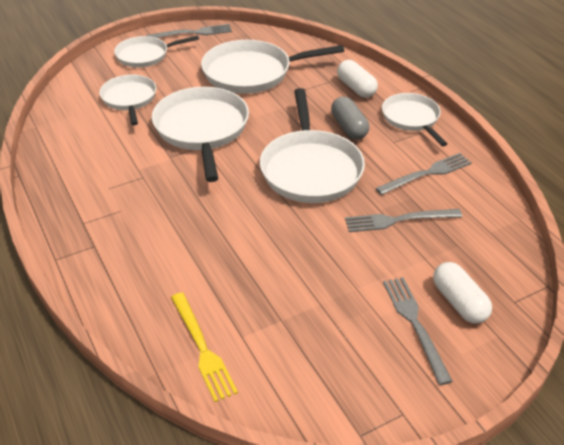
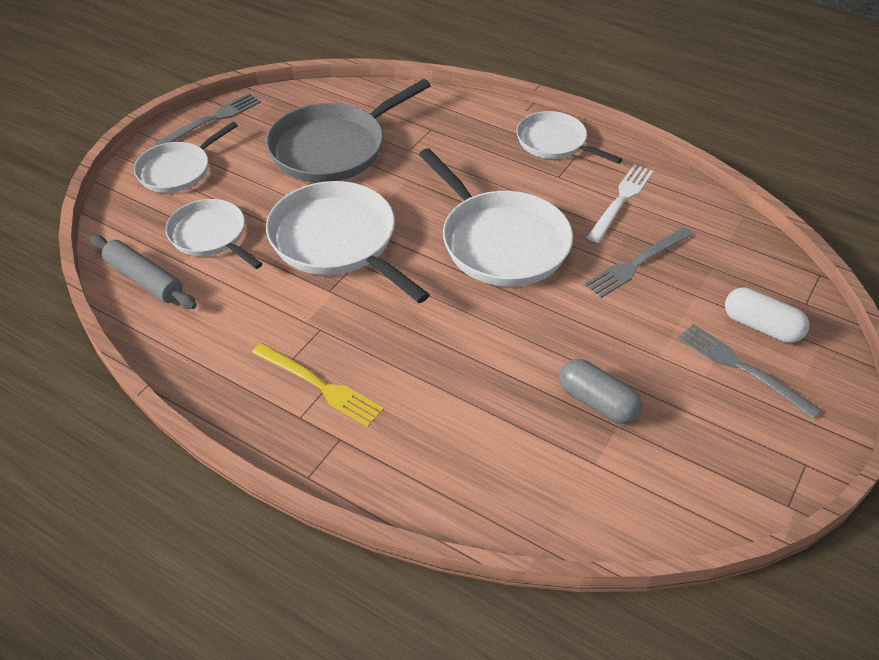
camera: 30 degrees left, 5 degrees up
yellow fork [171,292,238,402] -> yellow fork moved to [252,343,384,427]
white pan [201,40,344,94] -> grey pan [266,79,431,182]
grey capsule [331,97,369,140] -> grey capsule moved to [559,359,642,424]
white capsule [337,60,378,98] -> none
grey fork [375,153,472,195] -> white fork [587,164,654,243]
none -> grey rolling pin [90,235,197,309]

